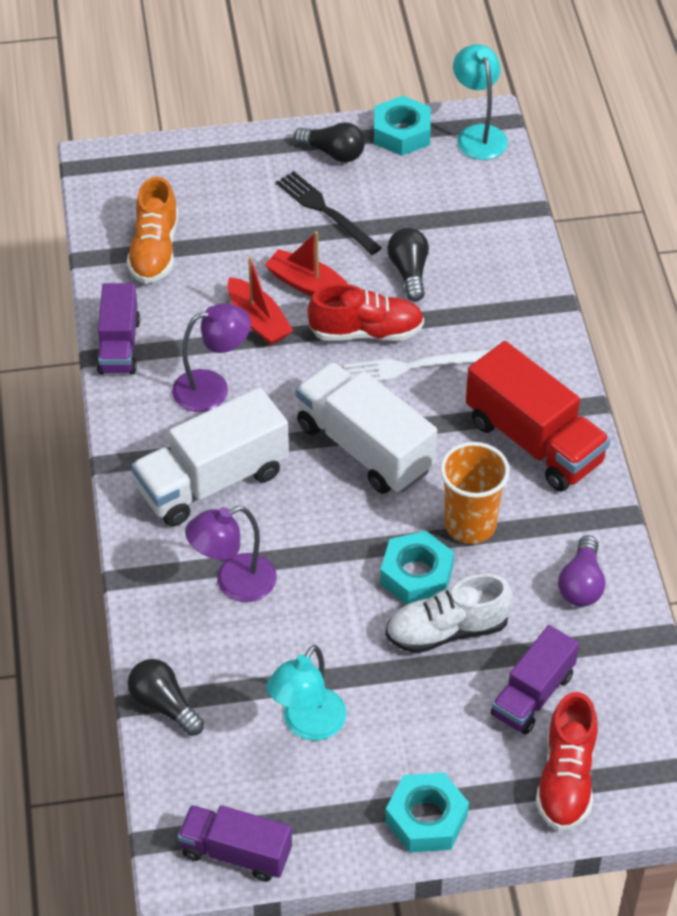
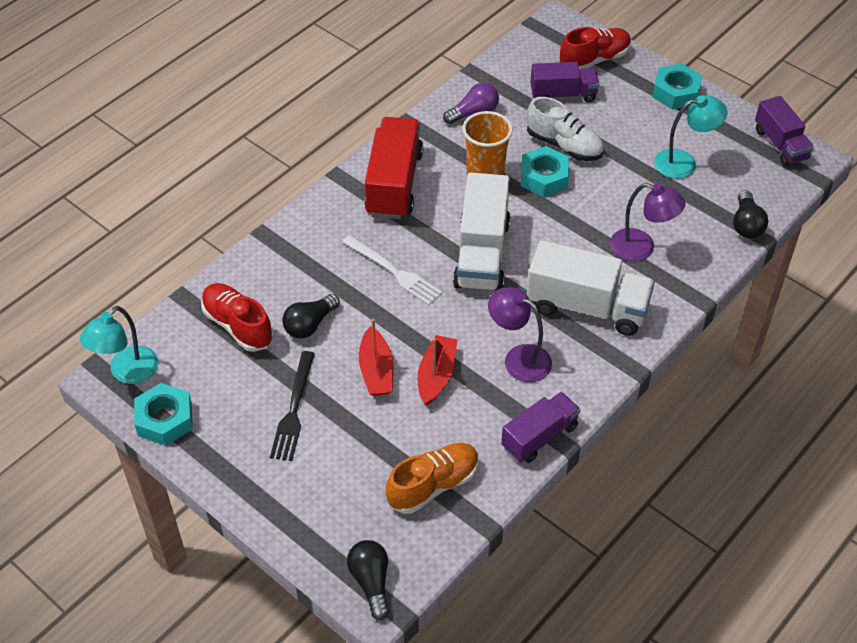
camera: 130 degrees left, 0 degrees up
black light bulb [294,122,365,163] -> black light bulb moved to [347,540,389,620]
red shoe [307,284,424,341] -> red shoe moved to [201,283,274,352]

